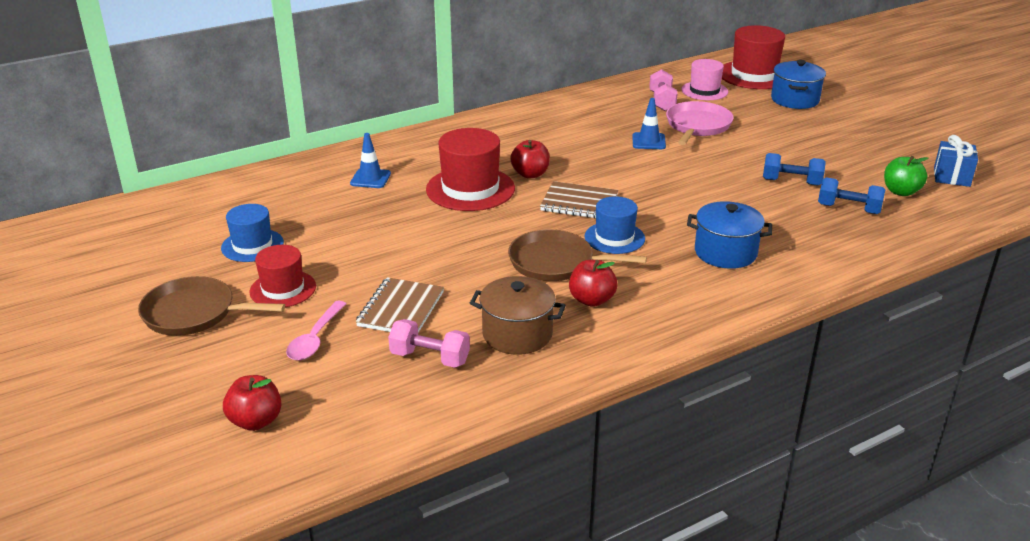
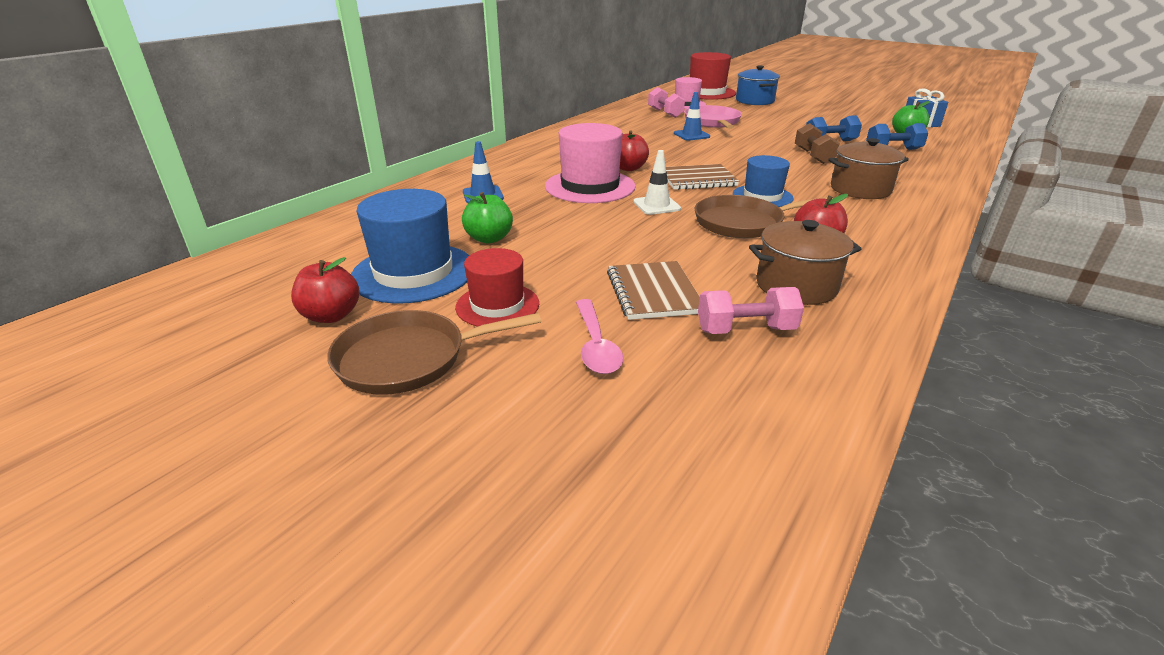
camera: 25 degrees left, 0 degrees up
blue hat [221,204,284,262] -> blue hat [351,189,469,304], size x1.59
red apple [223,375,282,431] -> red apple moved to [291,257,360,323]
red hat [426,128,515,211] -> pink hat [545,123,636,203]
blue pot [687,201,772,269] -> brown pot [828,138,909,199]
none -> green apple [462,192,513,244]
none -> white traffic cone [633,150,681,215]
none -> brown dumbbell [795,123,840,164]

